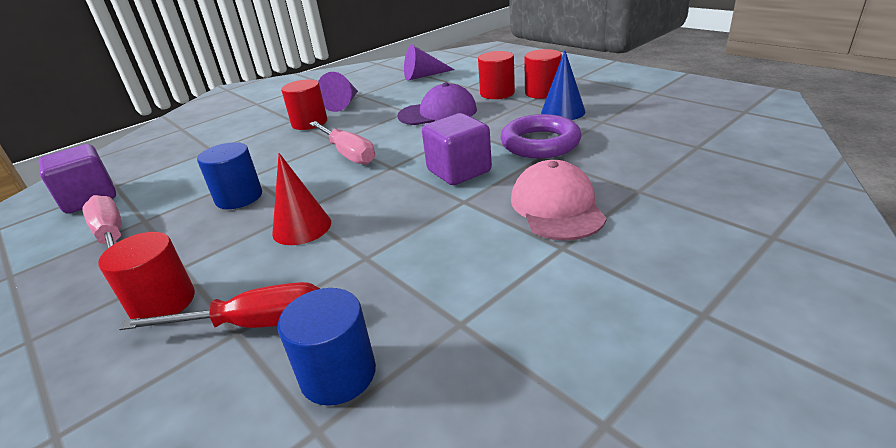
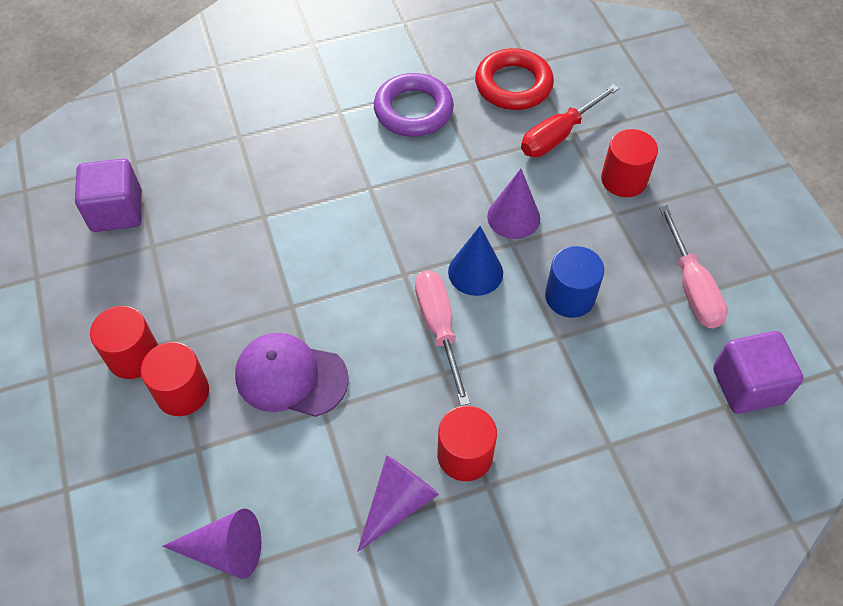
camera: 160 degrees left, 25 degrees up
red screwdriver [119,282,320,330] -> red screwdriver turned 60 degrees counterclockwise [521,84,619,157]
red cone [272,153,331,245] -> purple cone [487,169,540,239]
blue cylinder [278,288,376,406] -> red ring [475,48,554,110]
purple cube [422,113,492,185] -> purple cube moved to [75,158,142,232]
purple ring [501,114,582,158] -> purple ring moved to [374,73,454,137]
pink cap [511,160,607,241] -> none
blue cone [541,50,586,120] -> blue cone moved to [448,226,503,296]

